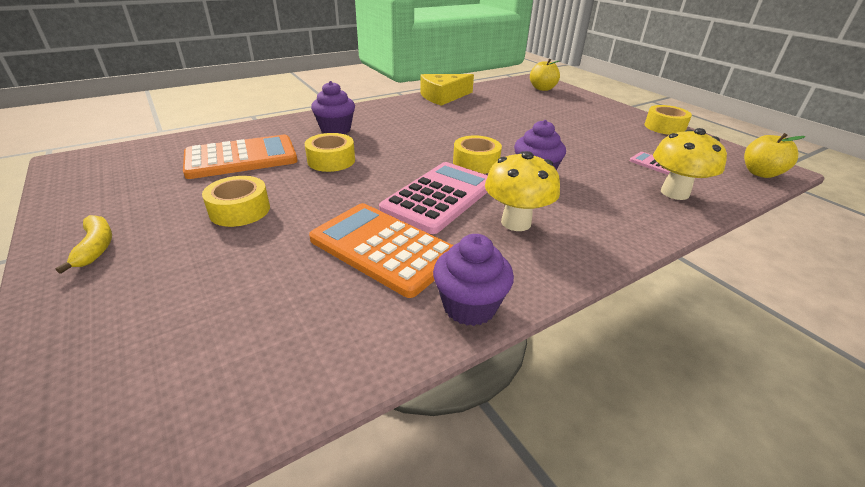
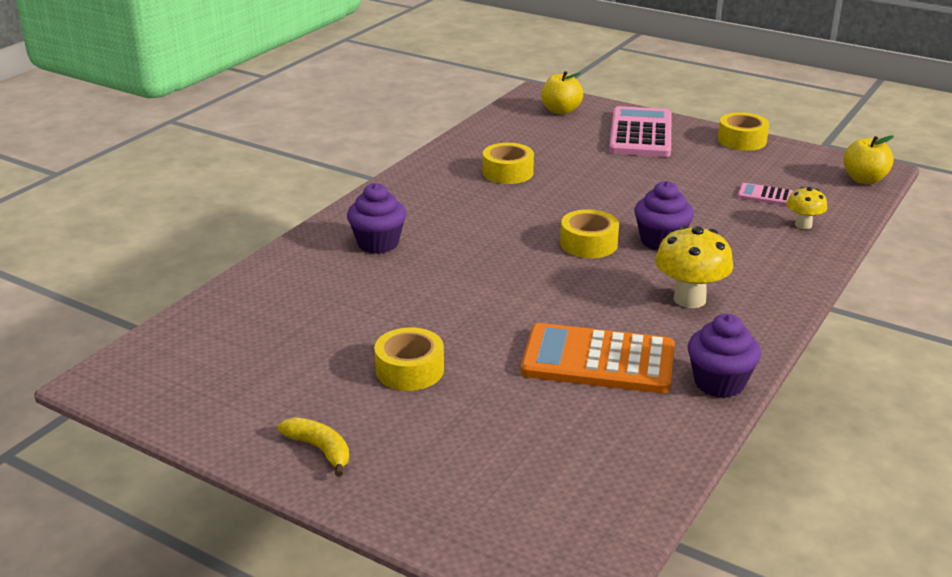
camera: 25 degrees left, 5 degrees down
orange calculator [183,135,298,179] -> none
yellow tape [304,133,355,172] -> yellow tape moved to [483,143,534,184]
pink calculator [379,162,488,234] -> pink calculator moved to [609,106,671,157]
yellow cheese [420,74,474,106] -> none
yellow mushroom [653,128,727,200] -> yellow mushroom [787,187,827,229], size x0.58

